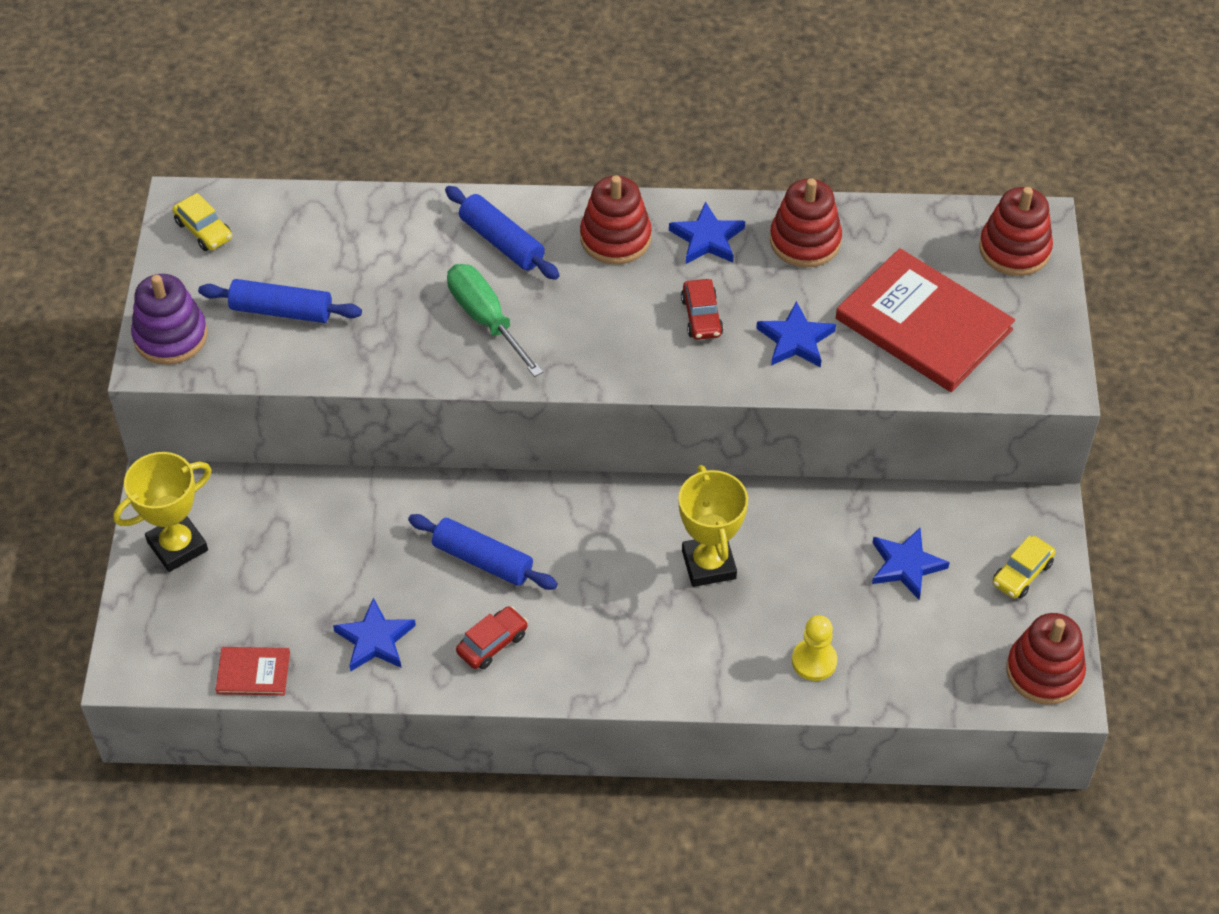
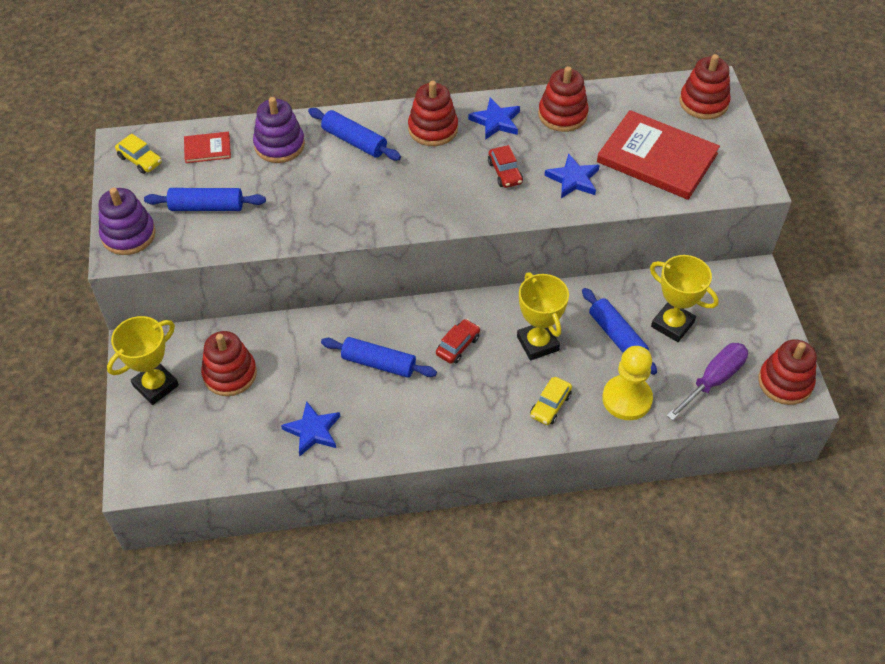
camera: 10 degrees left, 0 degrees up
red book [215,647,290,695] -> red book moved to [184,132,231,163]
green screwdriver [447,264,543,377] -> none
red car [456,606,528,669] -> red car moved to [436,319,480,364]
yellow pawn [792,615,837,681] -> yellow pawn [602,346,653,420], size x1.54
blue star [872,528,950,600] -> yellow trophy [650,255,719,342]
yellow car [993,536,1055,599] -> yellow car moved to [530,377,572,425]
none -> red stacking toy [201,331,257,396]
none -> purple stacking toy [253,97,305,163]
none -> blue rolling pin [582,288,657,375]
none -> purple screwdriver [667,343,748,421]

